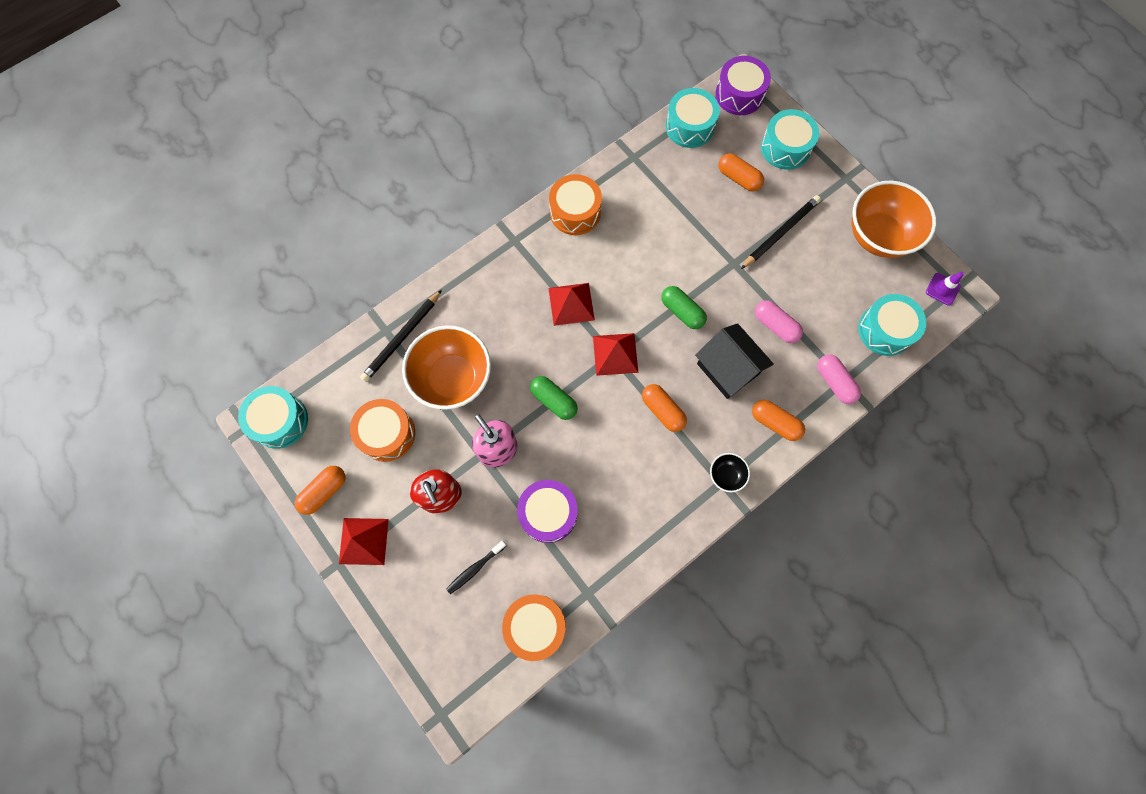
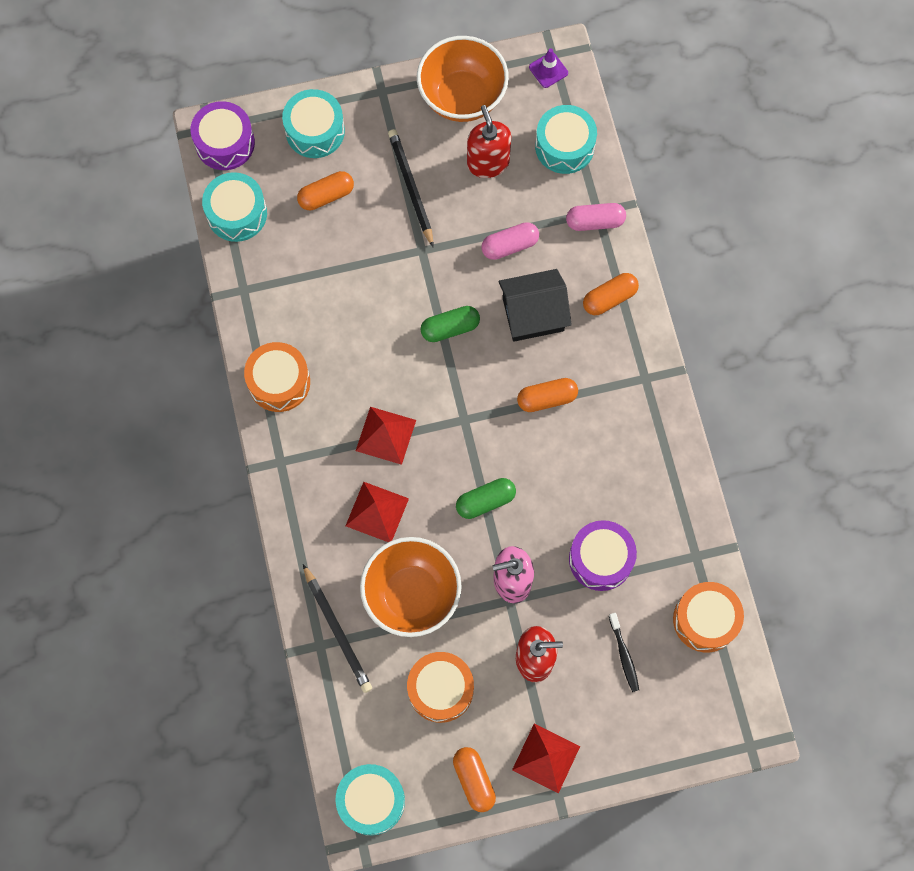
camera: 65 degrees left, 0 degrees up
red pyramid [593,333,638,376] -> red pyramid moved to [346,482,409,542]
black bowl [710,453,750,492] -> none
none -> red soap dispenser [467,105,511,178]

